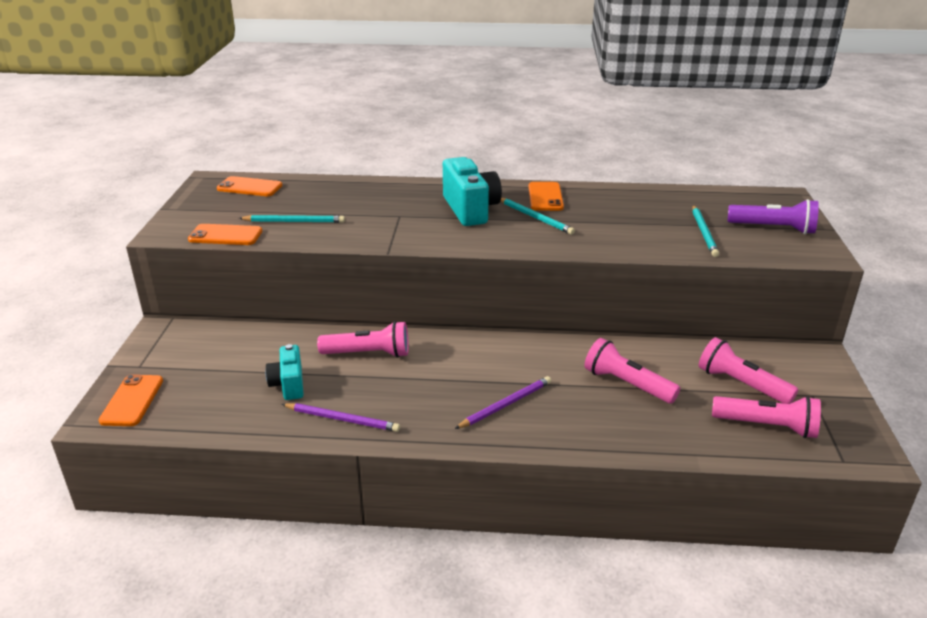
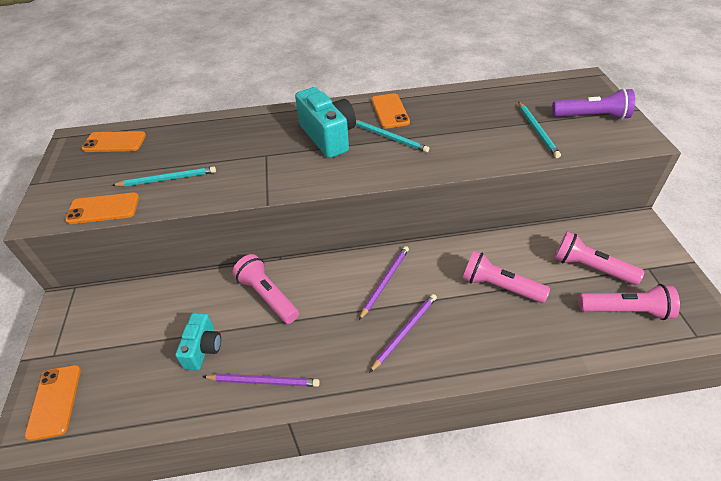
camera: 10 degrees left, 15 degrees up
turquoise camera [265,344,304,400] -> turquoise camera turned 150 degrees counterclockwise [175,313,221,370]
pink flashlight [317,321,409,358] -> pink flashlight turned 120 degrees counterclockwise [233,254,299,324]
none -> purple pencil [359,246,409,320]

